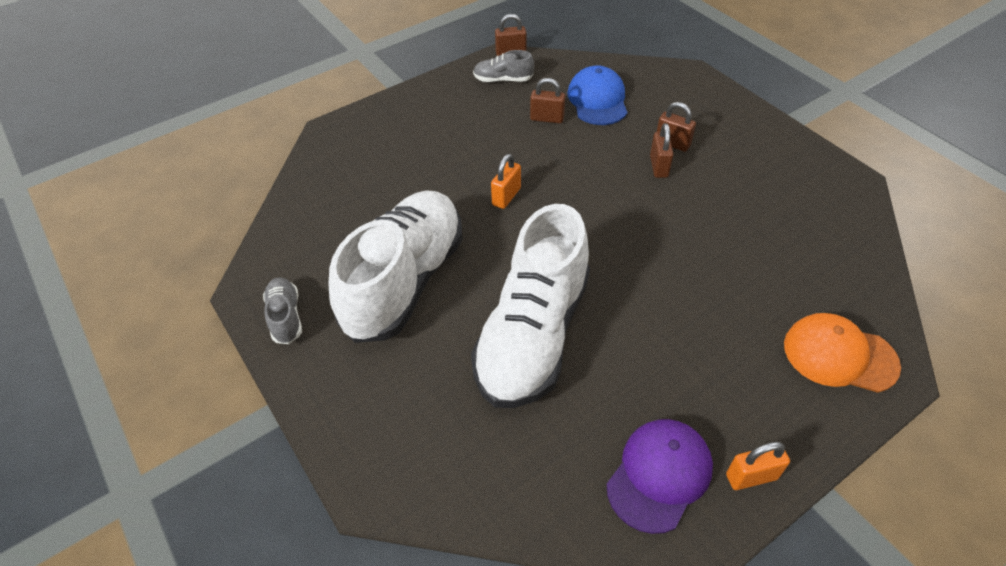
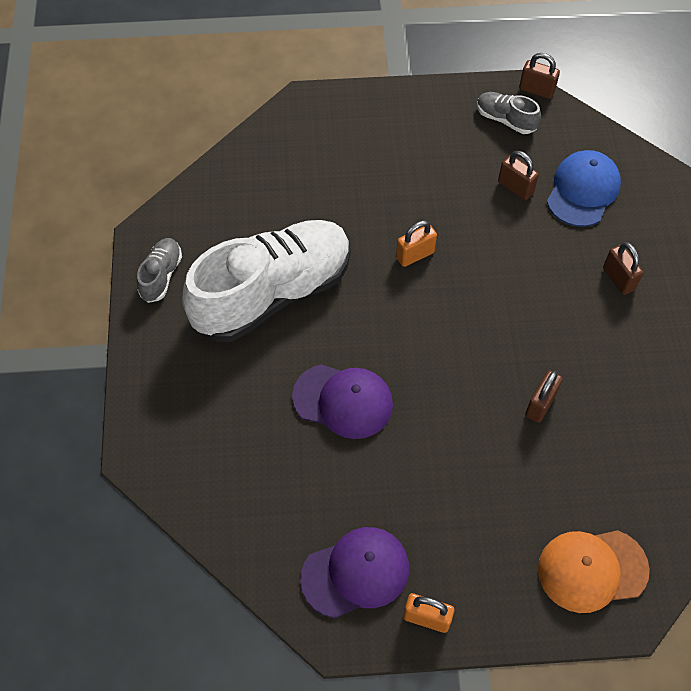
camera: 30 degrees right, 10 degrees up
white shoe [471,204,590,408] -> purple cap [292,364,393,439]
brown padlock [650,123,674,178] -> brown padlock moved to [525,370,563,423]
orange cap [784,313,901,393] -> orange cap turned 60 degrees counterclockwise [538,530,650,613]

